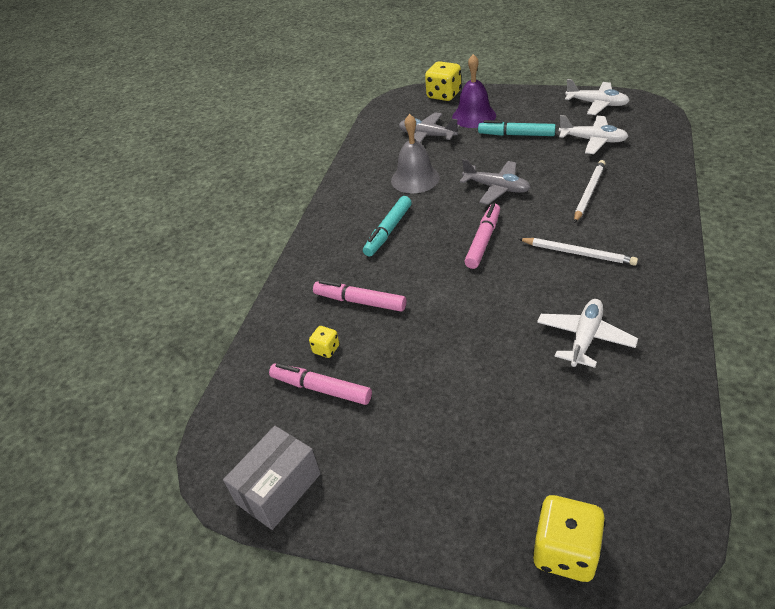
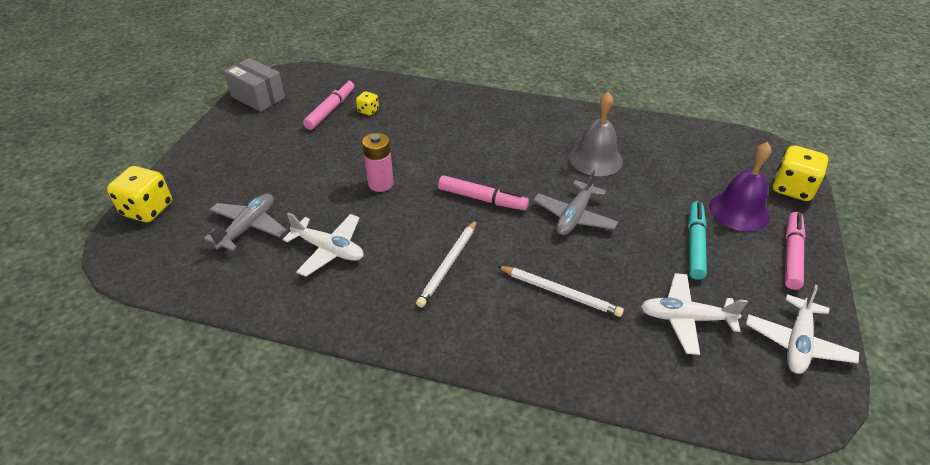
camera: 85 degrees right, 0 degrees up
pink marker [313,280,406,312] -> pink marker moved to [785,212,806,290]
turquoise marker [363,196,412,256] -> none
grey plane [399,112,460,143] -> grey plane moved to [204,193,286,251]
white plane [559,115,629,154] -> white plane turned 75 degrees clockwise [641,273,748,355]
none -> pink battery [362,133,394,192]

